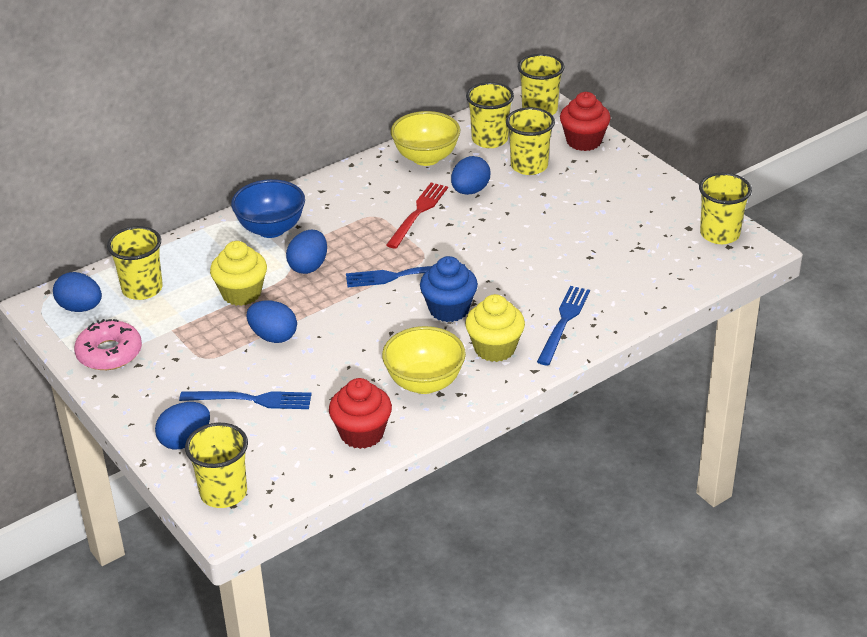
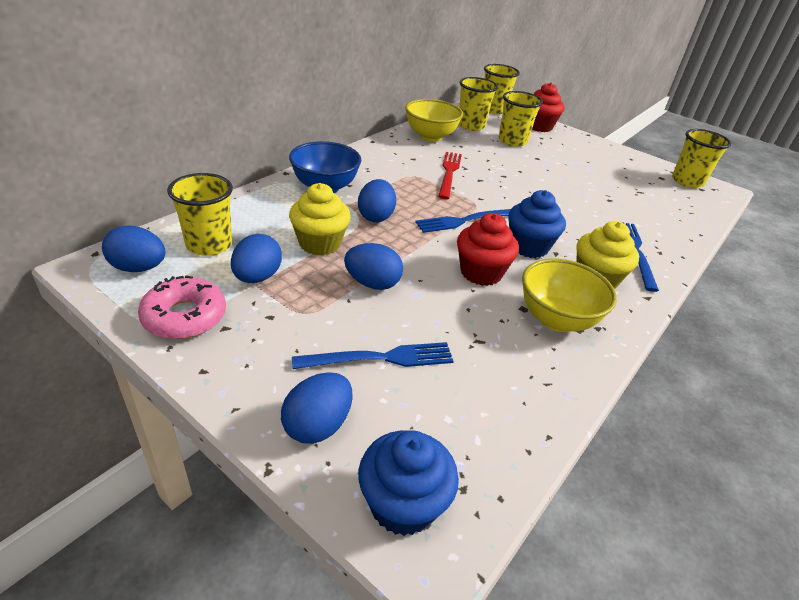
camera: 20 degrees left, 0 degrees up
yellow cup [185,423,248,508] -> blue cupcake [358,430,459,536]
red cupcake [329,378,392,449] -> red cupcake moved to [457,213,519,286]
blue egg [451,156,491,195] -> blue egg moved to [231,234,282,283]

